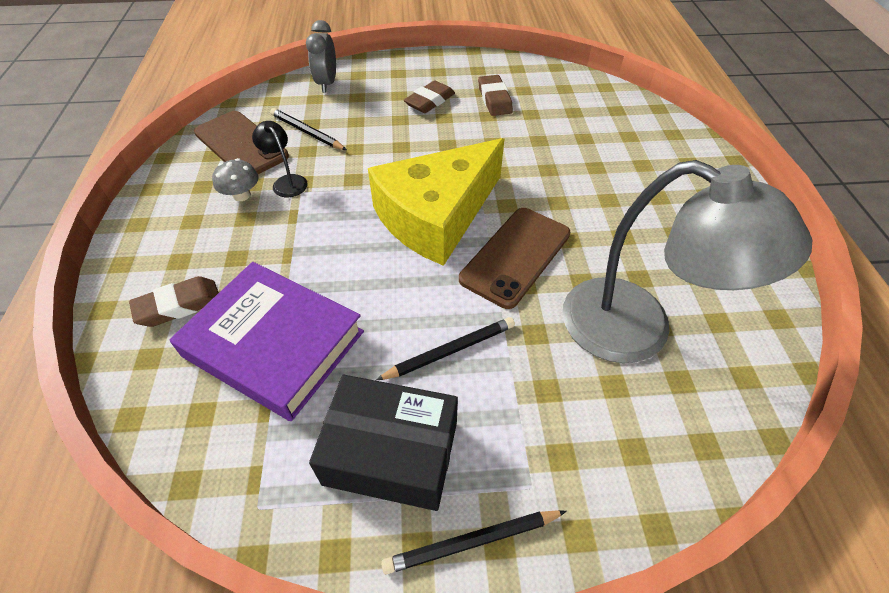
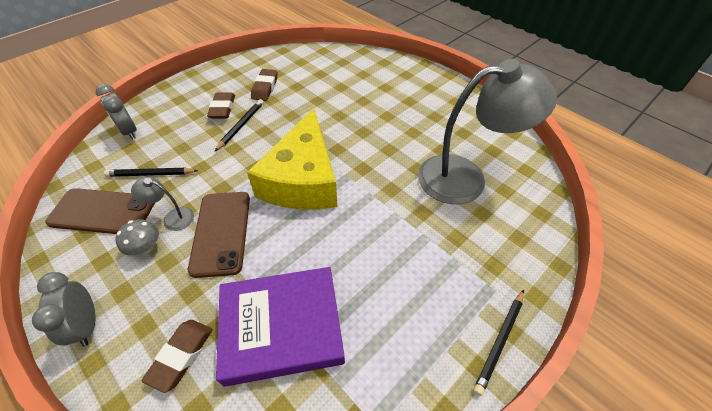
camera: 40 degrees left, 0 degrees up
black lamp [252,121,308,197] -> grey lamp [131,177,194,231]
black box [309,375,458,511] -> none
black pencil [376,317,515,380] -> black pencil moved to [215,99,264,151]
brown phone [459,208,570,309] -> brown phone moved to [188,192,250,278]
brown eraser [478,75,513,116] -> brown eraser turned 60 degrees clockwise [251,69,278,101]
none -> grey clock [32,272,95,347]

